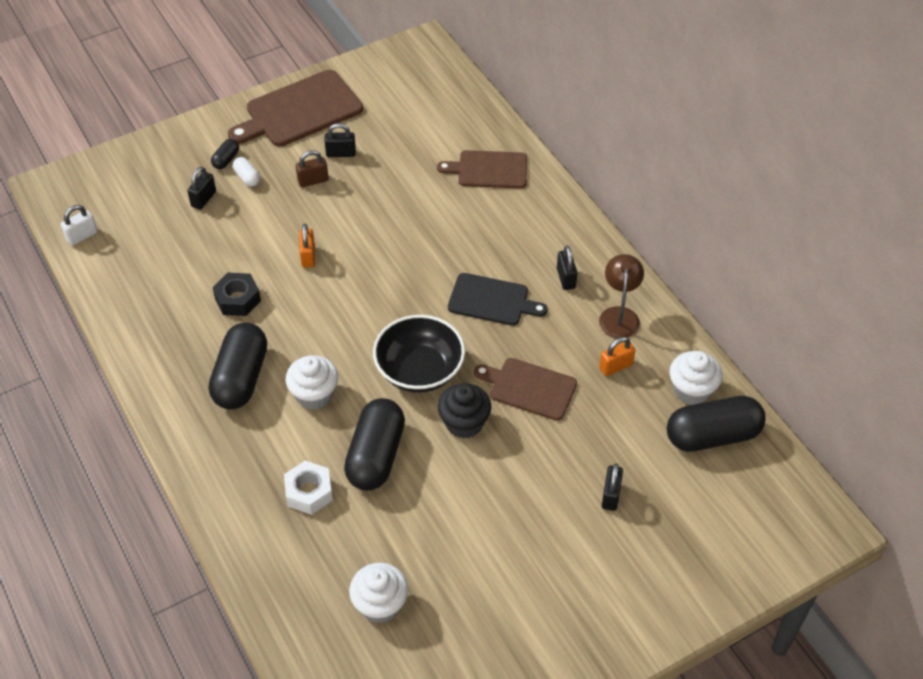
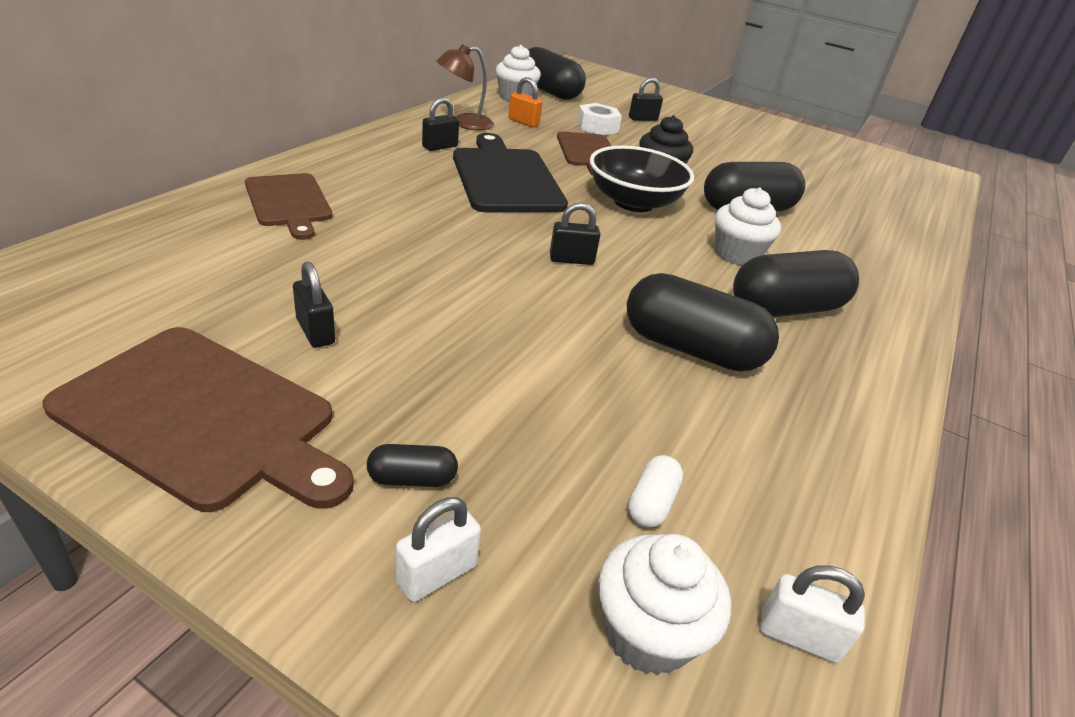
camera: 125 degrees left, 15 degrees down
black padlock [187,167,216,210] -> black padlock moved to [550,202,600,265]
black nut [212,273,261,316] -> black capsule [627,273,779,372]
white capsule [233,157,260,187] -> white capsule moved to [628,455,683,527]
white nut [284,461,333,515] -> white nut moved to [577,103,622,135]
brown padlock [296,150,329,187] -> none
orange padlock [299,224,315,268] -> none
white cupcake [349,563,408,623] -> white cupcake moved to [598,534,731,675]
black cutting board [448,273,547,326] -> black cutting board [453,133,568,212], size x1.55
none -> white padlock [396,497,481,602]

